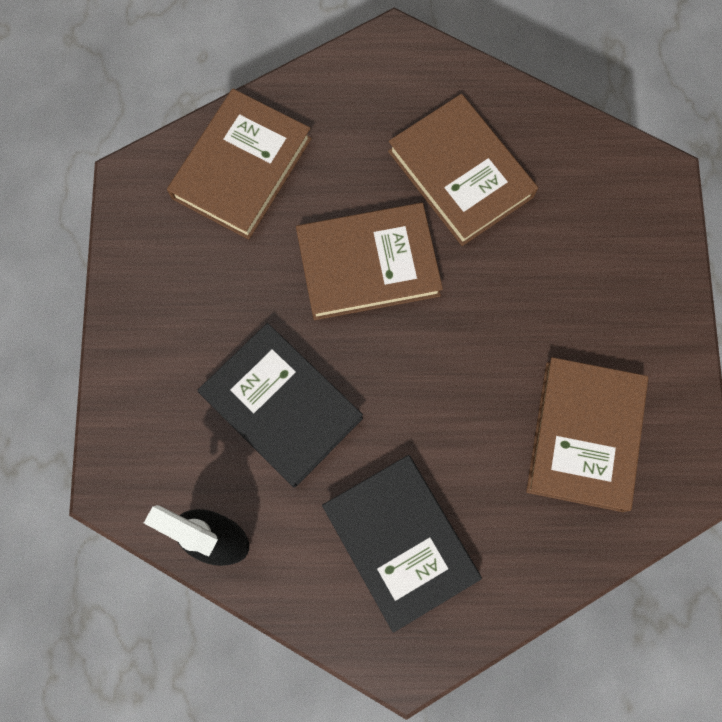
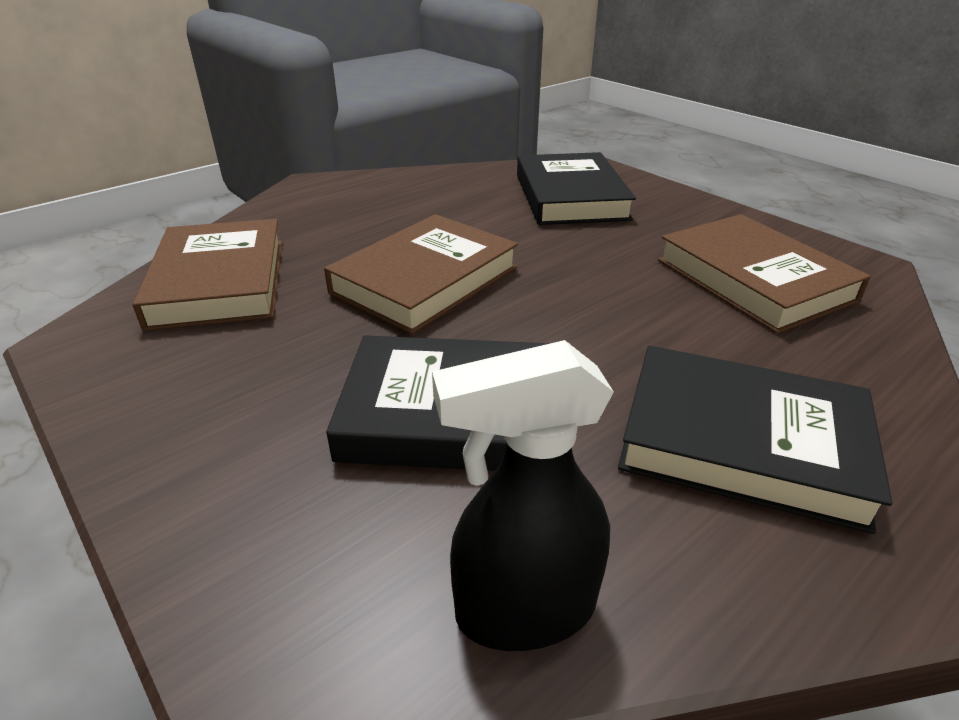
camera: 40 degrees left, 40 degrees down
brown book [388,94,538,246] -> none
none -> black book [517,152,636,225]

